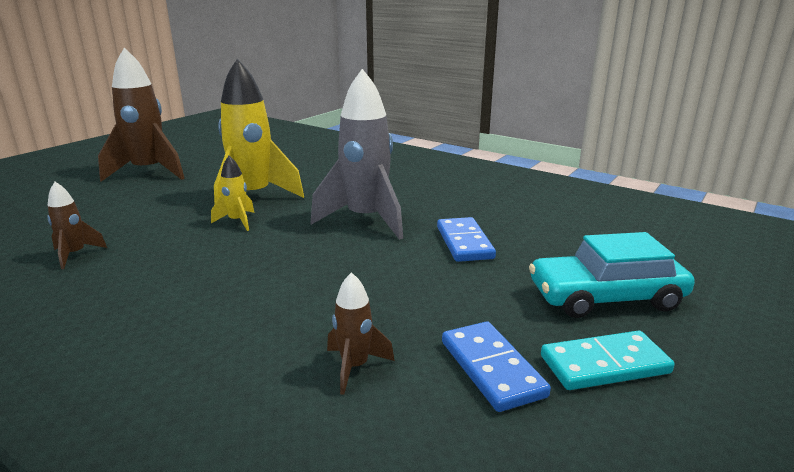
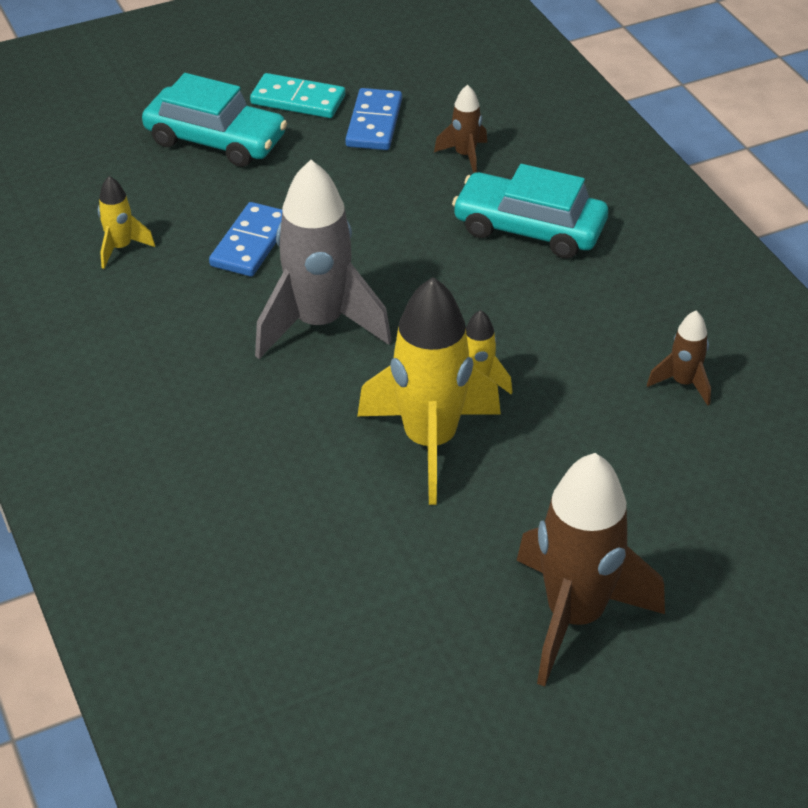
camera: 150 degrees left, 20 degrees up
none -> yellow rocket [98,176,155,269]
none -> turquoise car [452,164,608,259]

